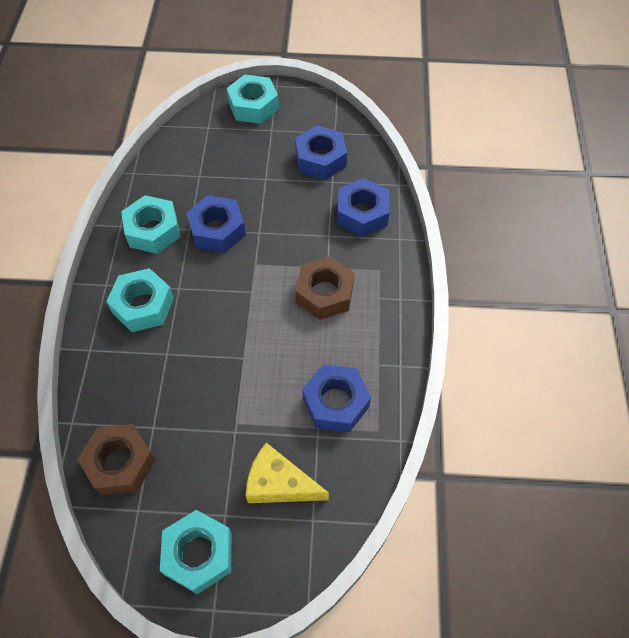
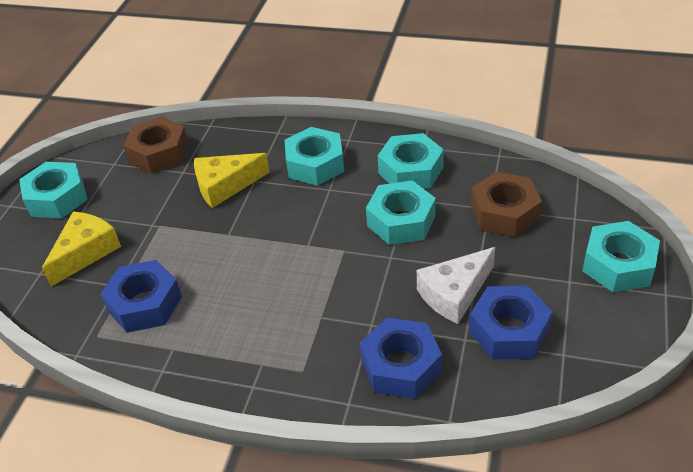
camera: 105 degrees right, 15 degrees down
blue nut [186,195,246,253] -> turquoise nut [366,180,436,245]
brown nut [295,256,355,320] -> brown nut moved to [471,172,542,237]
none -> yellow cheese [194,153,270,208]
none -> white cheese [417,247,495,324]

